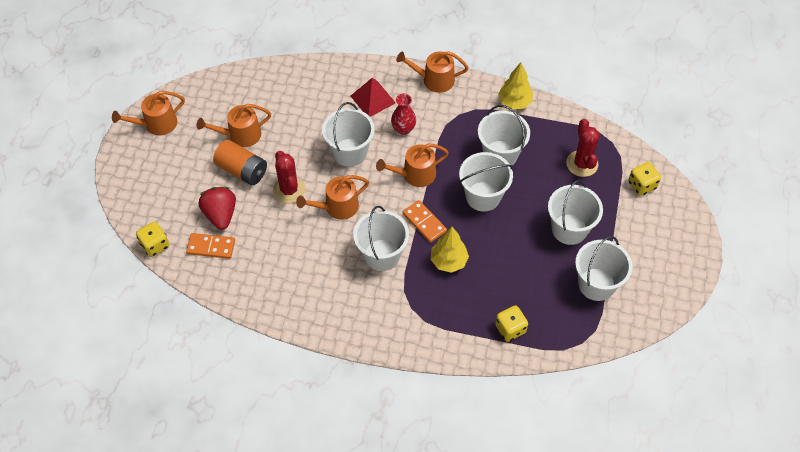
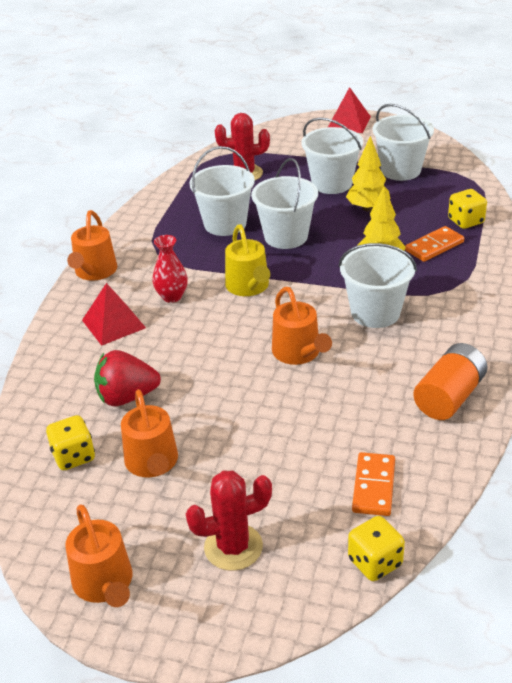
camera: 85 degrees left, 20 degrees down
red strawberry [198,187,236,230] -> red strawberry moved to [94,350,161,406]
orange battery [213,140,267,186] -> orange battery moved to [413,343,488,420]
red cactus [273,151,306,203] -> red cactus moved to [186,470,272,571]
white bucket [322,102,375,167] -> none
orange watering can [376,143,449,187] -> yellow watering can [225,224,270,296]
orange domino [402,200,447,243] -> orange domino moved to [405,226,464,262]
yellow tree [498,62,533,109] -> yellow tree moved to [346,136,391,211]
yellow dice [628,162,661,196] -> yellow dice moved to [46,415,95,470]
none -> red pyramid [328,87,371,133]

